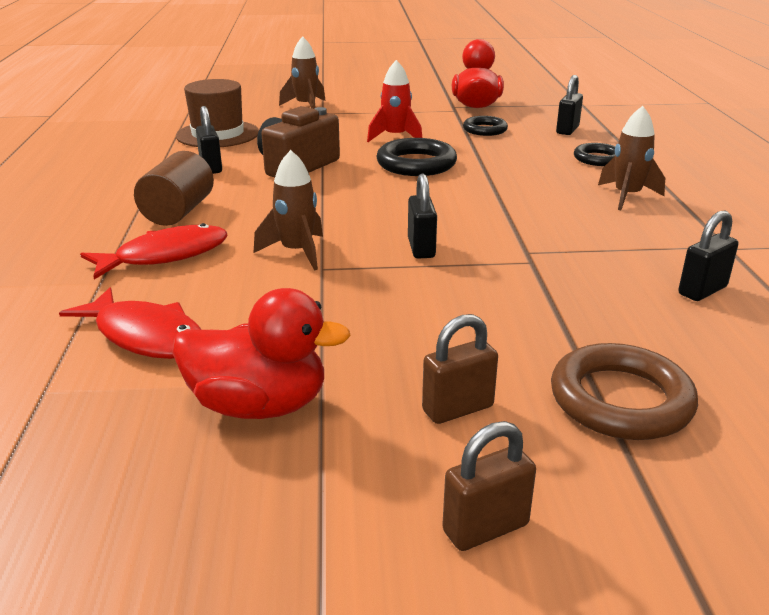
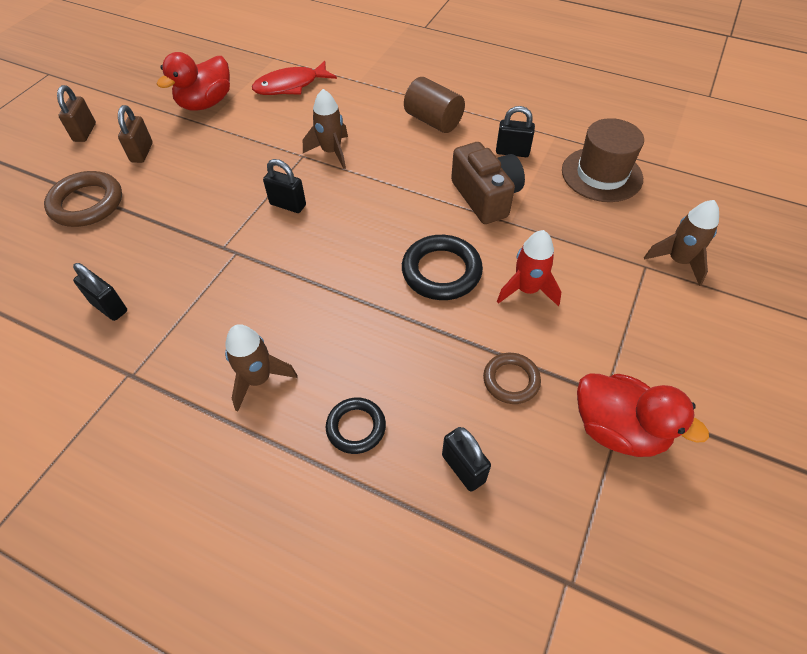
camera: 120 degrees right, 25 degrees up
red fish [80,223,228,279] -> none
black ring [463,116,508,136] -> brown ring [483,353,541,404]
black padlock [678,210,739,301] -> black padlock turned 45 degrees counterclockwise [73,263,127,321]

